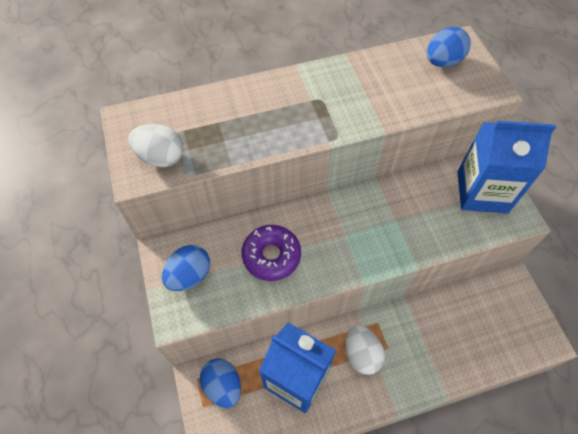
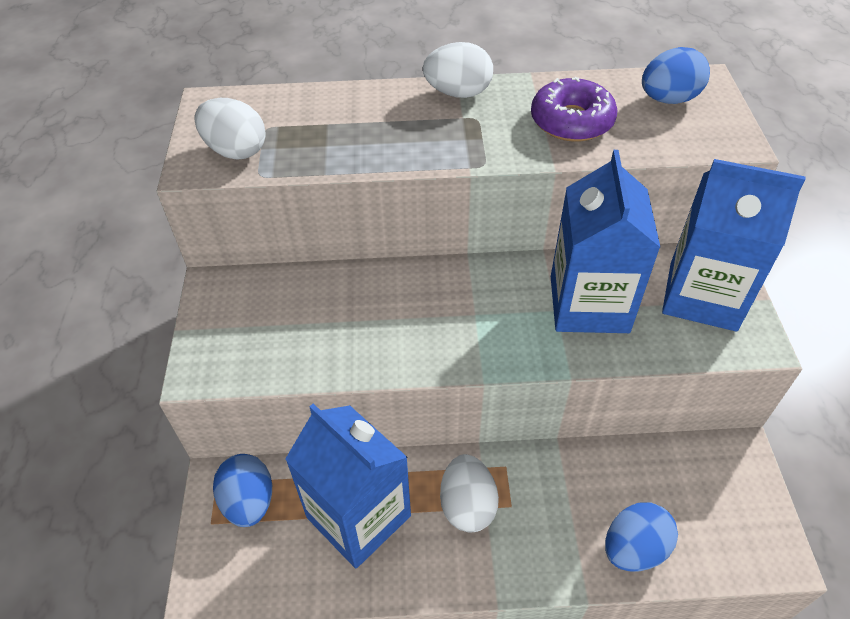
camera: 15 degrees right, 10 degrees down
blue egg [162,245,210,291] -> blue egg moved to [605,502,678,572]
purple donut [242,225,301,281] -> purple donut moved to [531,77,617,142]
none -> white egg [423,42,493,98]
none -> blue carton [551,150,661,333]

